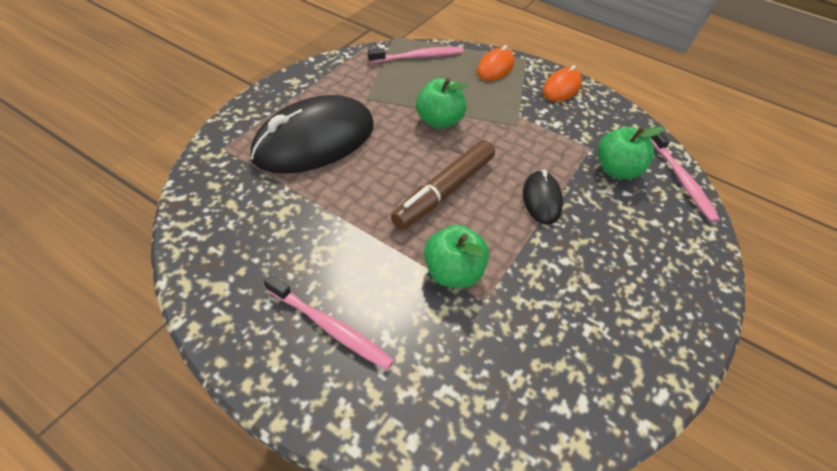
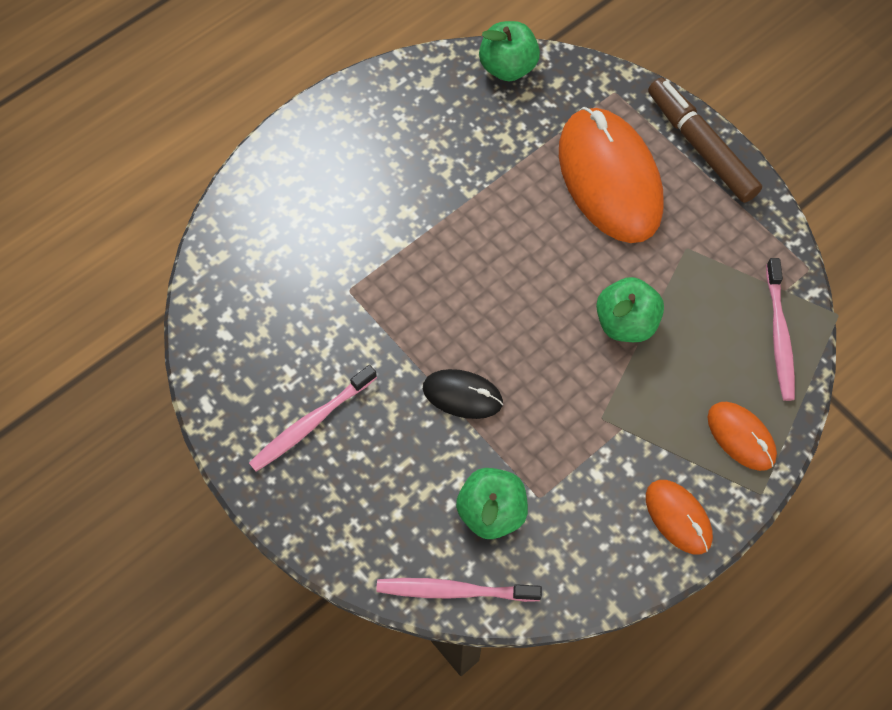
camera: 110 degrees right, 15 degrees up
black mouse [250,95,374,174] -> orange mouse [559,107,663,243]
pink toothbrush [264,275,394,370] -> pink toothbrush moved to [249,365,377,472]
brown marker [391,140,495,230] -> brown marker moved to [648,77,762,203]
green apple [424,225,489,288] -> green apple moved to [479,21,540,82]

